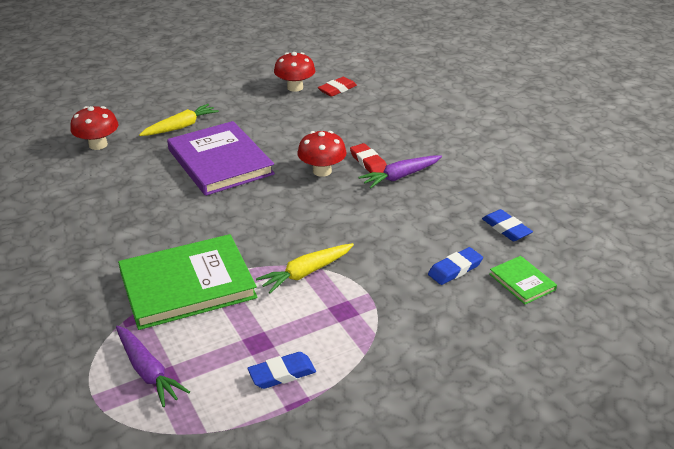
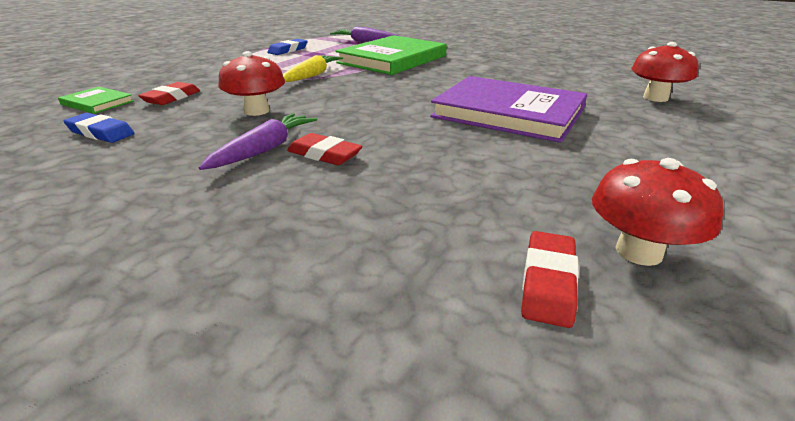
camera: 150 degrees right, 5 degrees down
yellow carrot [139,104,219,136] -> none
red mushroom [297,131,347,177] -> red mushroom moved to [218,51,285,116]
blue eraser [428,247,483,285] -> red eraser [138,82,200,105]

